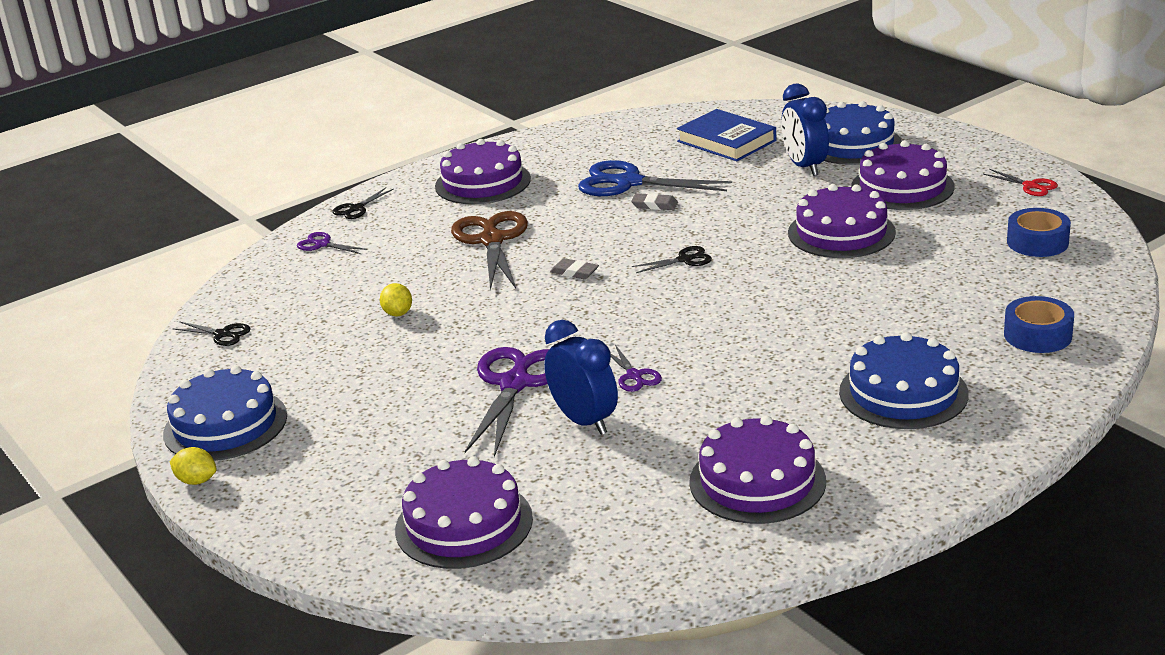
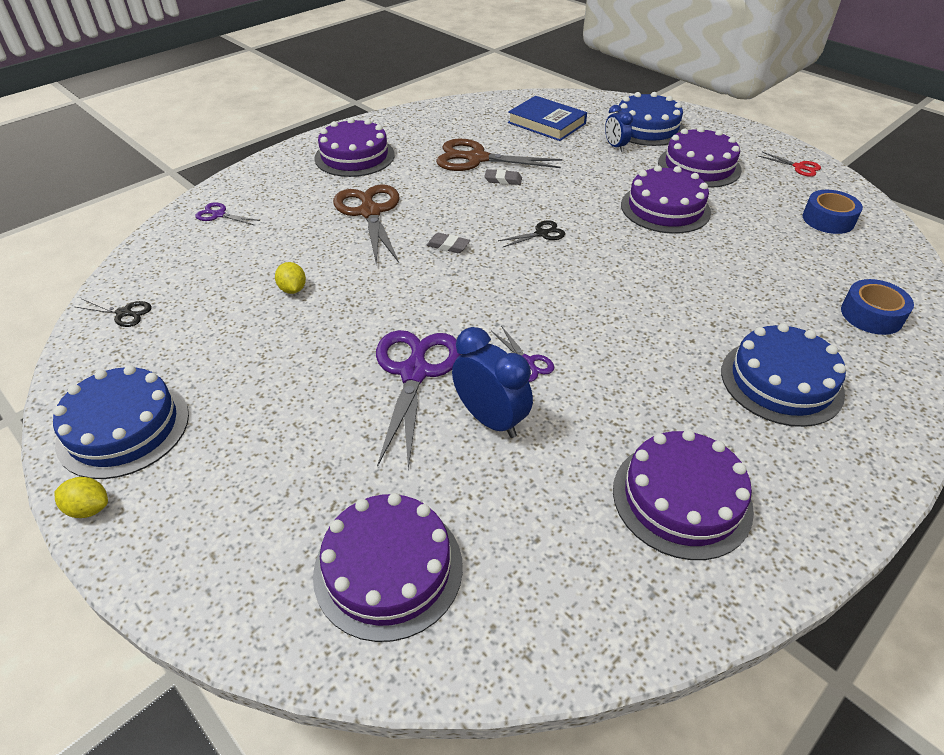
camera: 10 degrees left, 15 degrees up
black scissors [332,188,394,219] -> none
blue scissors [578,160,732,196] -> brown scissors [436,139,562,171]
blue clock [781,83,829,176] -> blue clock [605,105,633,152], size x0.60

